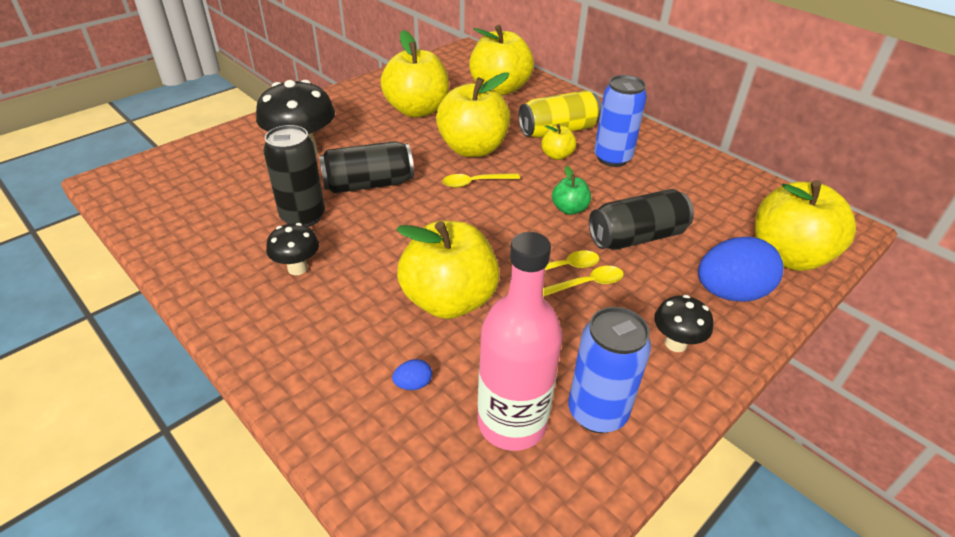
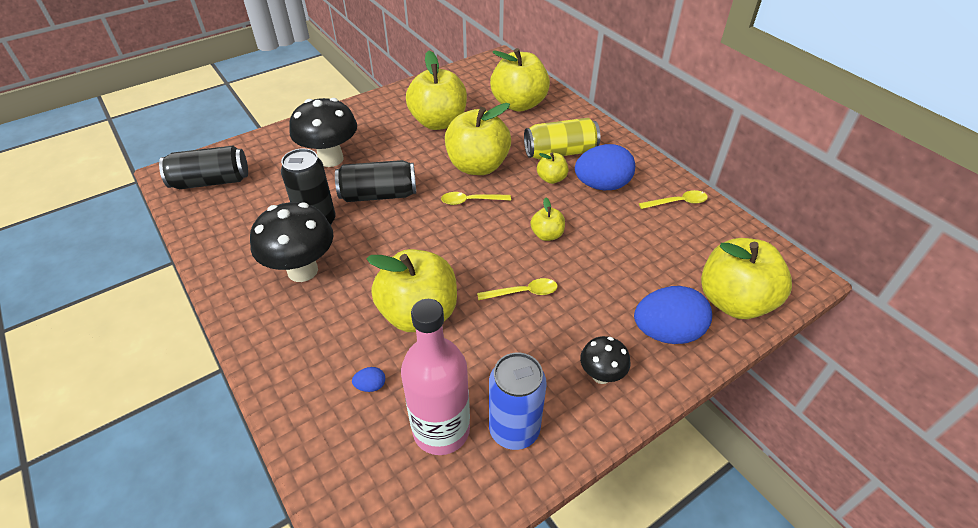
camera: 10 degrees right, 5 degrees up
black mushroom [266,223,319,275] -> black mushroom [250,202,333,282], size x1.84
yellow spoon [543,266,624,297] -> yellow spoon moved to [639,190,708,209]
green apple [552,166,591,215] -> yellow apple [530,197,565,241]
black can [589,189,694,250] -> black can moved to [159,146,248,189]
blue can [594,75,647,167] -> blue egg [575,144,635,190]

